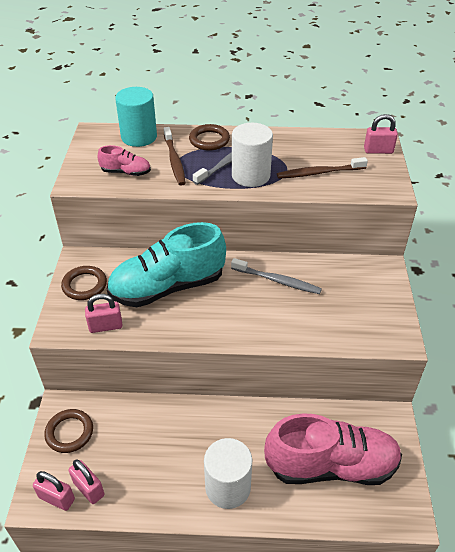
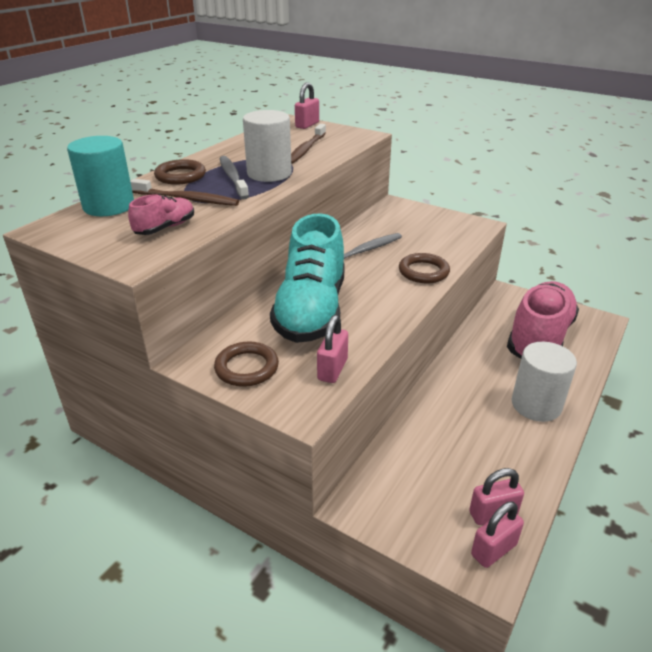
camera: 60 degrees left, 10 degrees down
brown ring [44,409,93,453] -> brown ring moved to [399,253,450,283]

